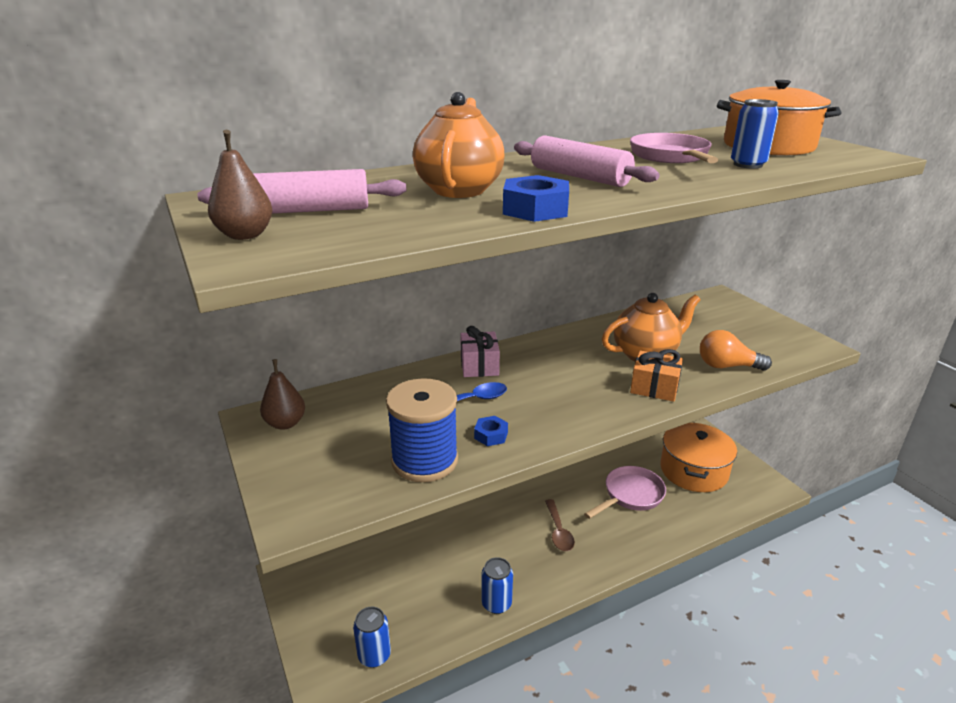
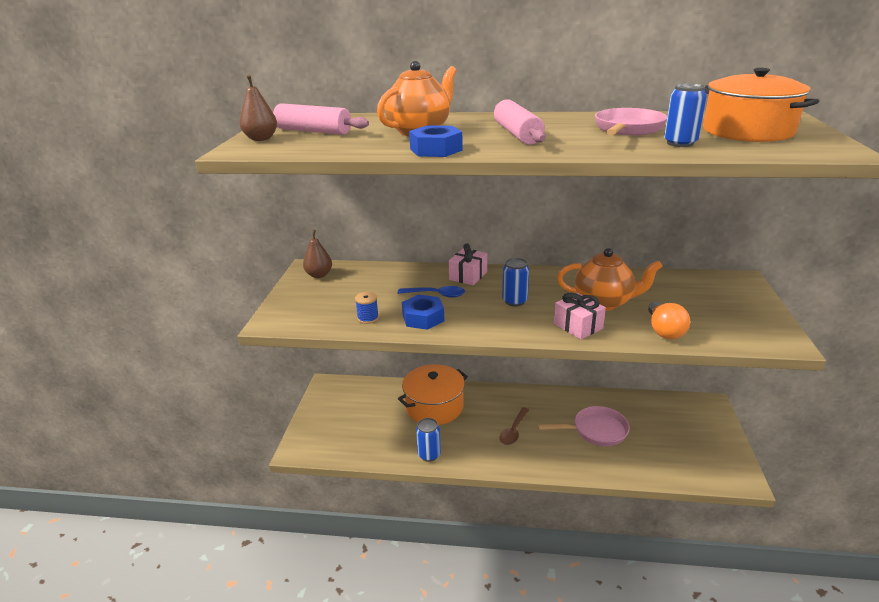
camera: 35 degrees right, 0 degrees up
blue can [353,606,391,668] -> blue can moved to [502,258,529,306]
blue spool [386,378,458,482] -> blue spool [355,292,379,324], size x0.46
blue nut [474,416,508,446] -> blue nut [402,294,444,330], size x1.68
orange gift [630,349,683,402] -> pink gift [554,293,606,340]
orange pot [660,422,737,492] -> orange pot moved to [398,364,468,425]
orange light bulb [700,330,772,371] -> orange light bulb turned 135 degrees counterclockwise [648,302,690,339]

